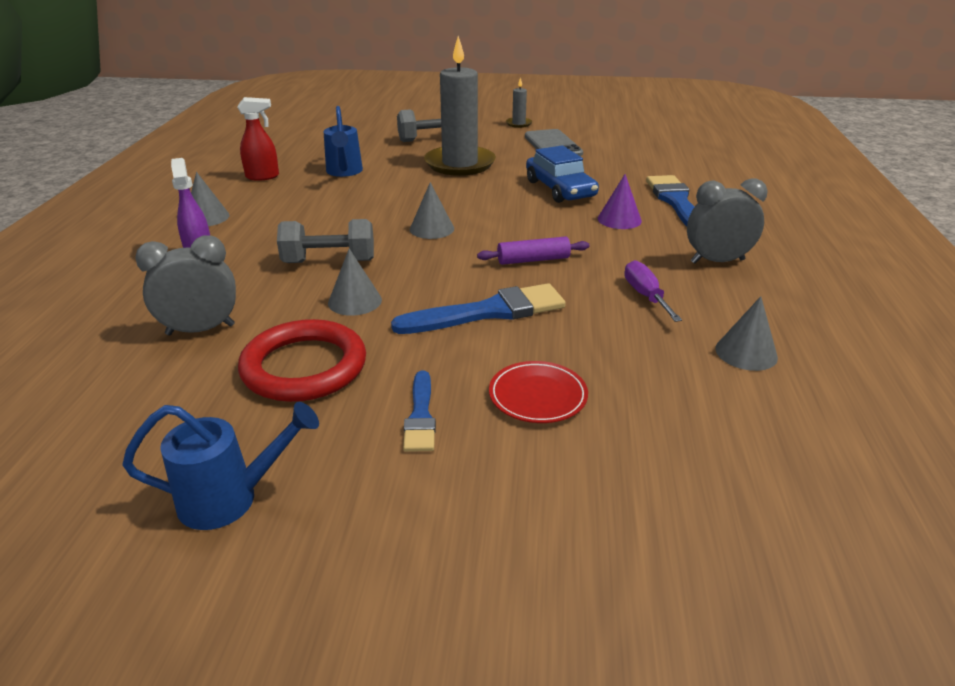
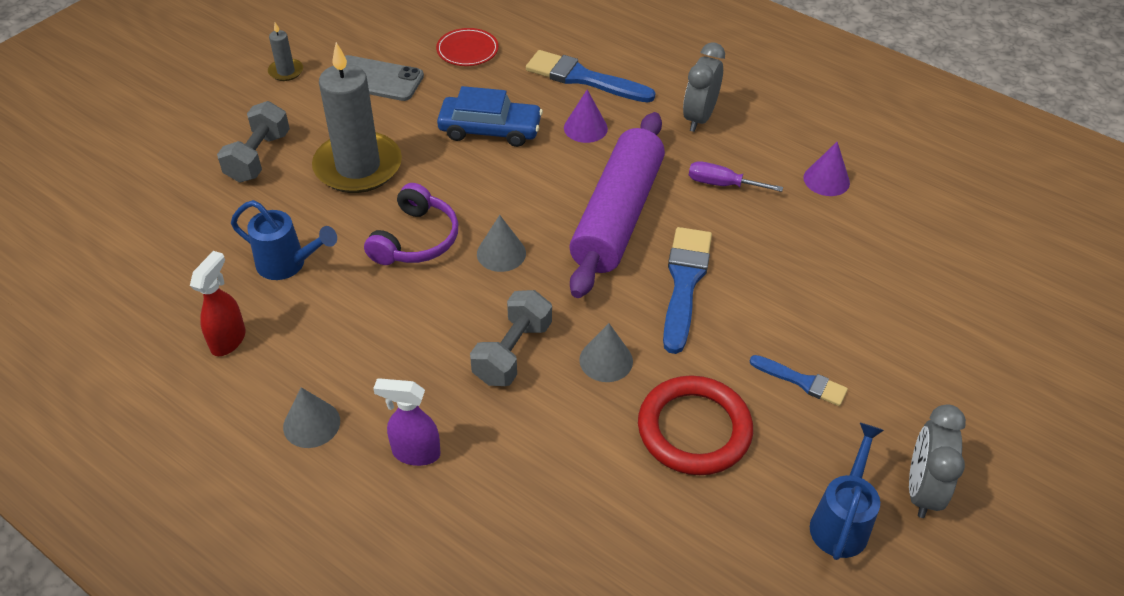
camera: 60 degrees left, 15 degrees up
grey clock [135,235,236,335] -> grey clock moved to [909,404,966,518]
purple rolling pin [477,237,590,265] -> purple rolling pin [569,112,665,298], size x2.37
red plate [489,361,588,423] -> red plate moved to [436,28,499,66]
grey cone [715,296,778,371] -> purple cone [804,142,850,196]
none -> purple headphones [364,183,458,265]

